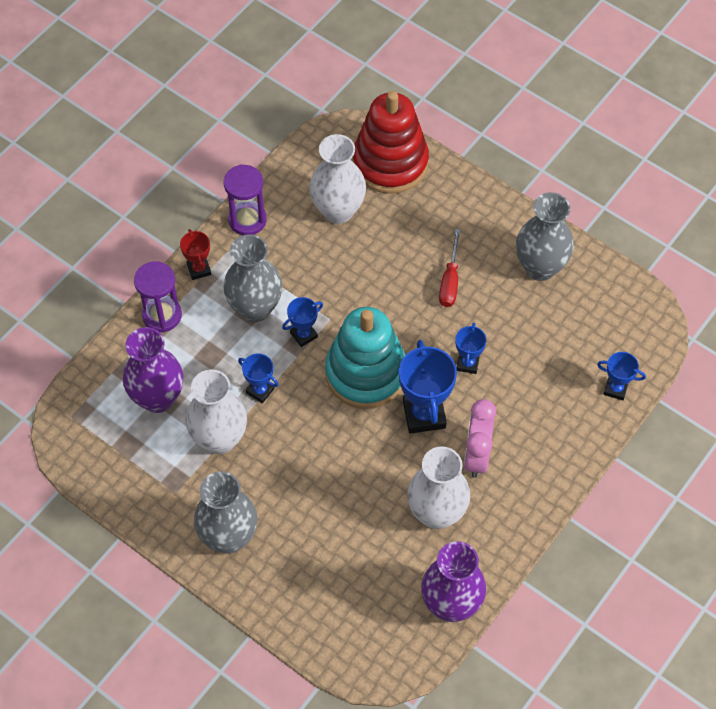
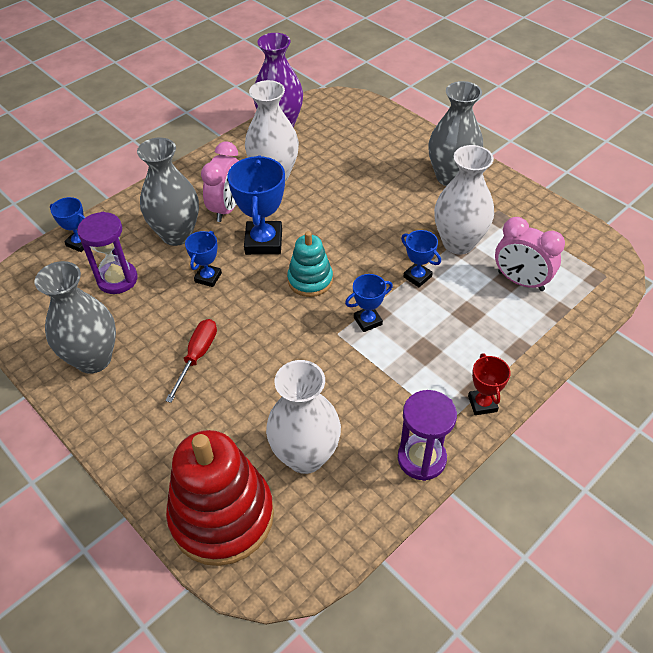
camera: 170 degrees left, 10 degrees down
purple vase [123,327,183,413] -> pink clock [495,217,565,291]
purple hourglass [134,261,182,333] -> purple hourglass moved to [77,212,138,294]
grey vase [223,234,282,322] -> grey vase moved to [137,138,199,246]
turquoise stacking toy [325,307,405,409] -> turquoise stacking toy [287,231,333,297], size x0.55

